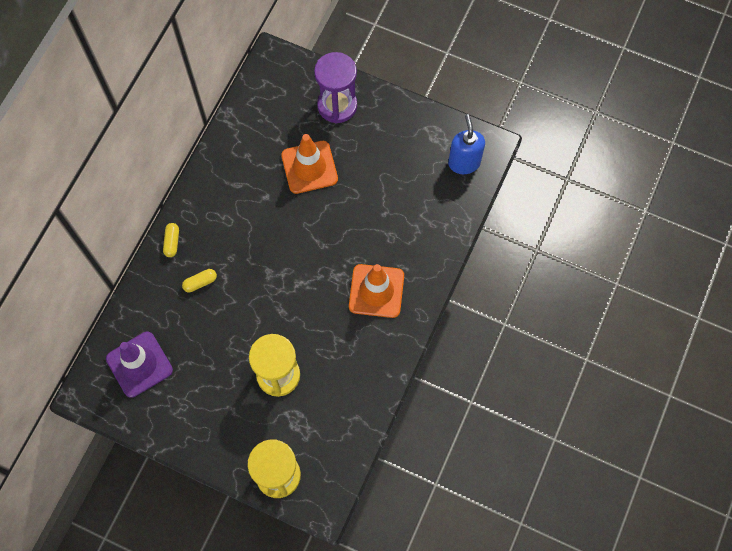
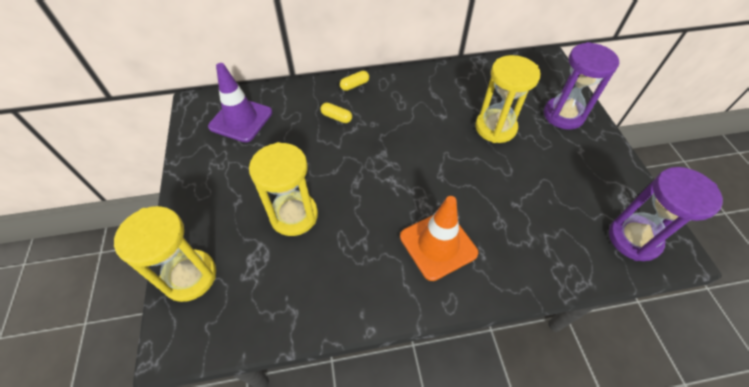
camera: 55 degrees right, 15 degrees down
orange traffic cone [281,134,338,194] -> yellow hourglass [475,55,541,143]
blue soap dispenser [448,114,485,174] -> purple hourglass [609,167,723,261]

